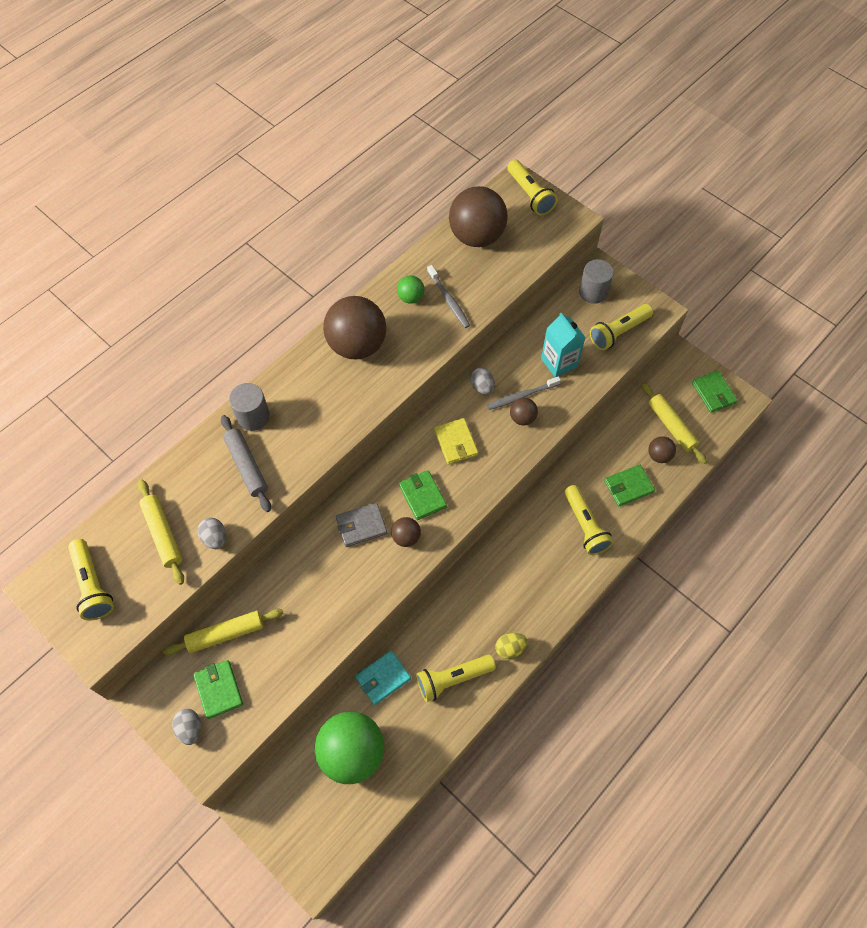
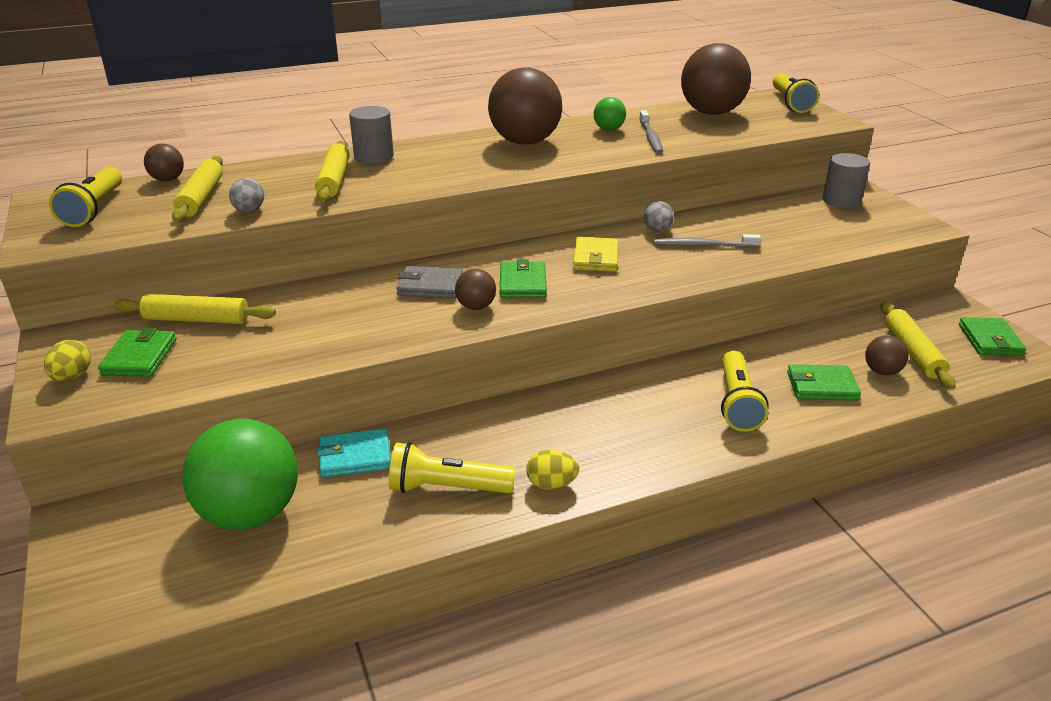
camera: 25 degrees right, 30 degrees down
grey egg [172,709,201,745] -> yellow egg [44,340,91,381]
grey rolling pin [221,415,271,512] -> yellow rolling pin [315,141,350,203]
brown ball [510,398,538,425] -> brown ball moved to [144,144,184,182]
turquoise carton [541,313,586,377] -> none
yellow flashlight [590,304,653,350] -> none

